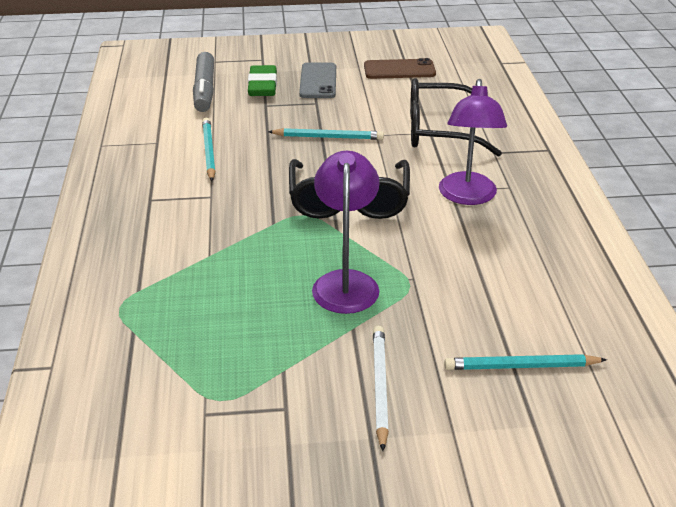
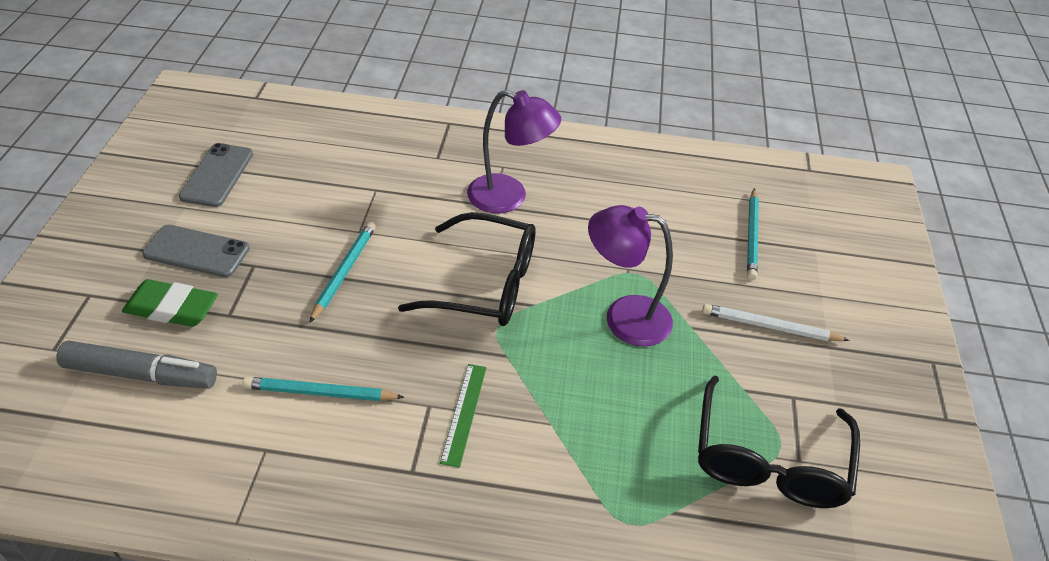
camera: 80 degrees left, 10 degrees up
brown phone [364,58,436,79] -> grey phone [179,143,253,207]
black glasses [410,78,502,157] -> black glasses moved to [698,375,860,508]
none -> green ruler [440,364,487,468]

